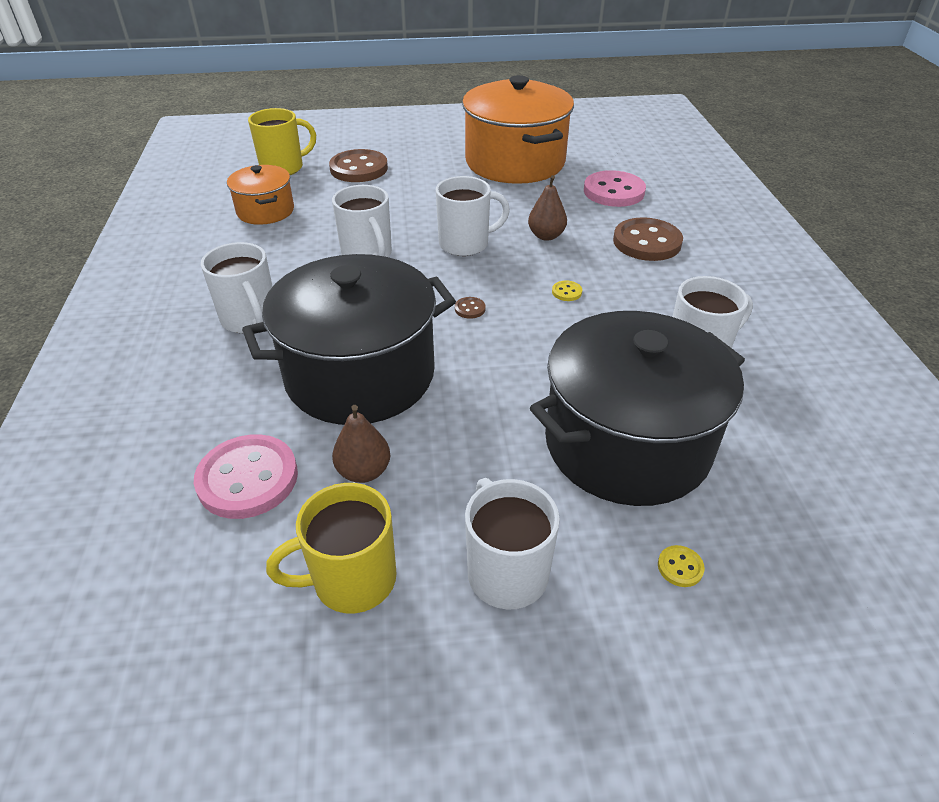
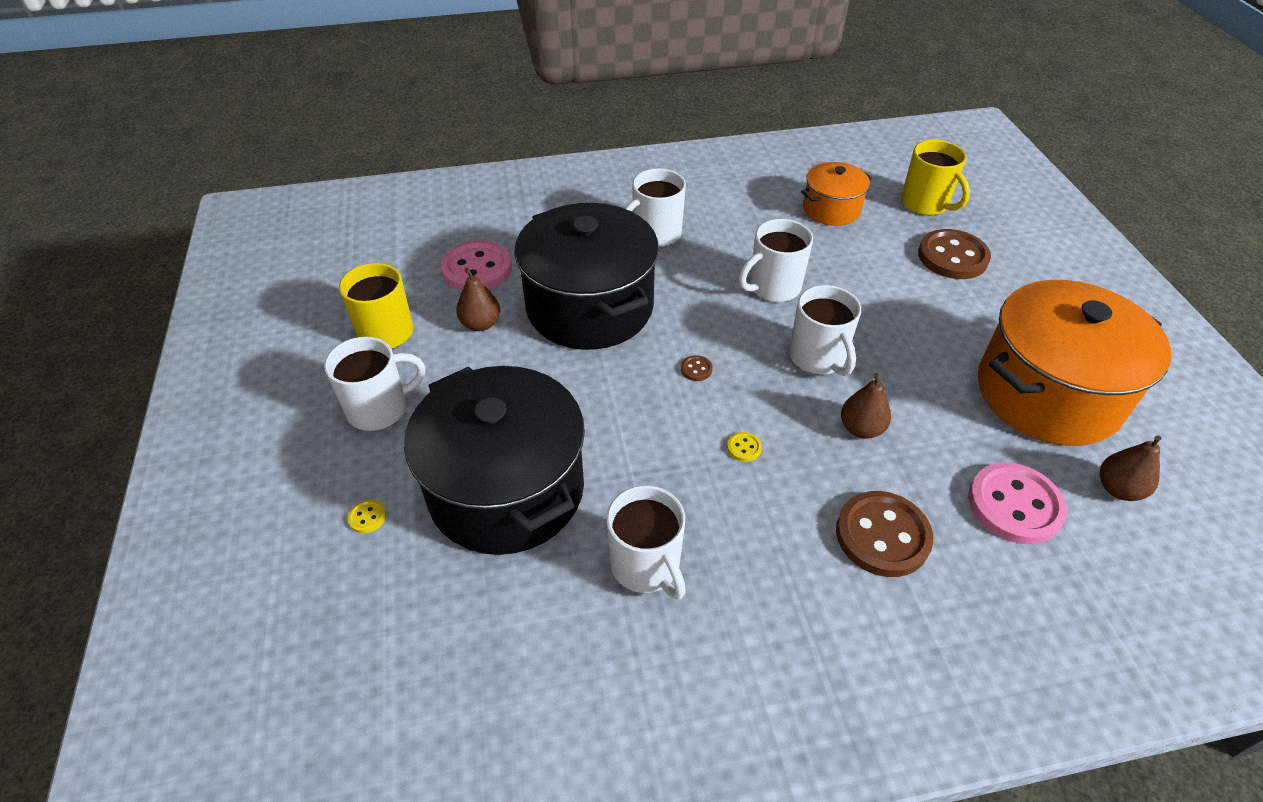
camera: 85 degrees right, 5 degrees up
none -> brown pear [1100,435,1161,501]

